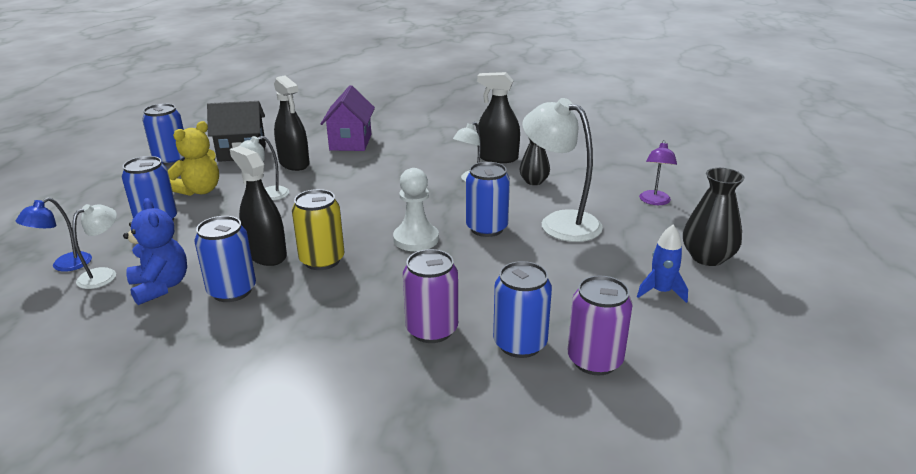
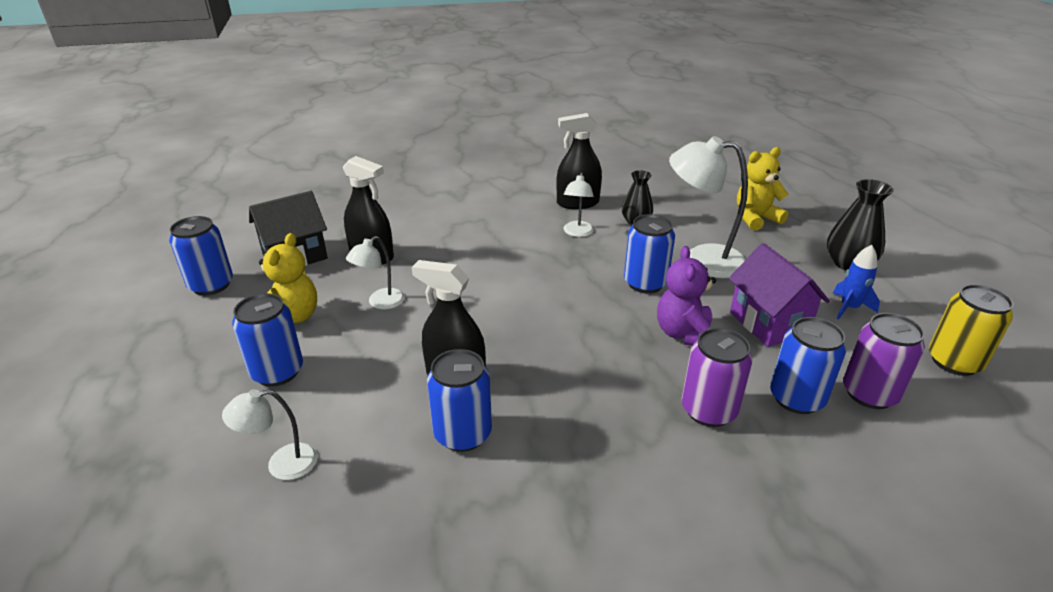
camera: 25 degrees left, 5 degrees up
blue lamp [16,198,92,272] -> none
white lamp [72,204,117,289] -> white lamp turned 120 degrees counterclockwise [222,389,318,480]
blue teddy bear [123,198,187,305] -> none
yellow can [292,189,344,270] -> yellow can moved to [929,284,1014,376]
purple house [321,85,375,151] -> purple house moved to [729,243,830,347]
white pawn [393,168,439,251] -> none
purple lamp [639,140,677,205] -> yellow teddy bear [737,147,789,231]
none -> purple teddy bear [657,246,716,346]

